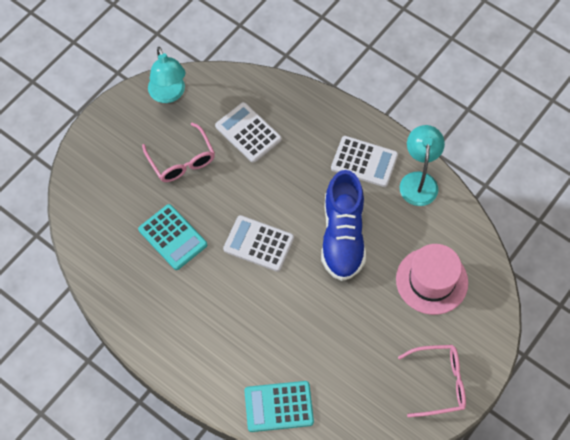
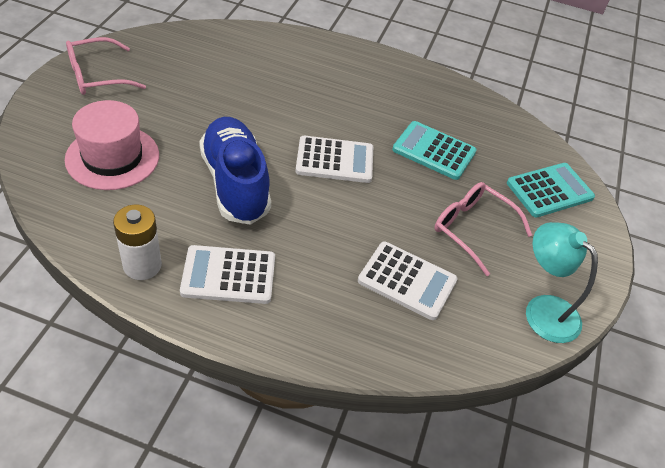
camera: 155 degrees right, 15 degrees down
turquoise calculator [244,381,314,432] -> turquoise calculator moved to [507,163,595,217]
turquoise lamp [399,125,445,206] -> white battery [113,204,162,280]

